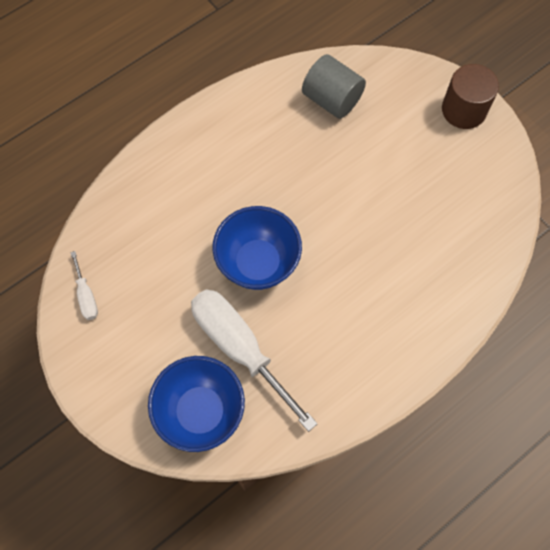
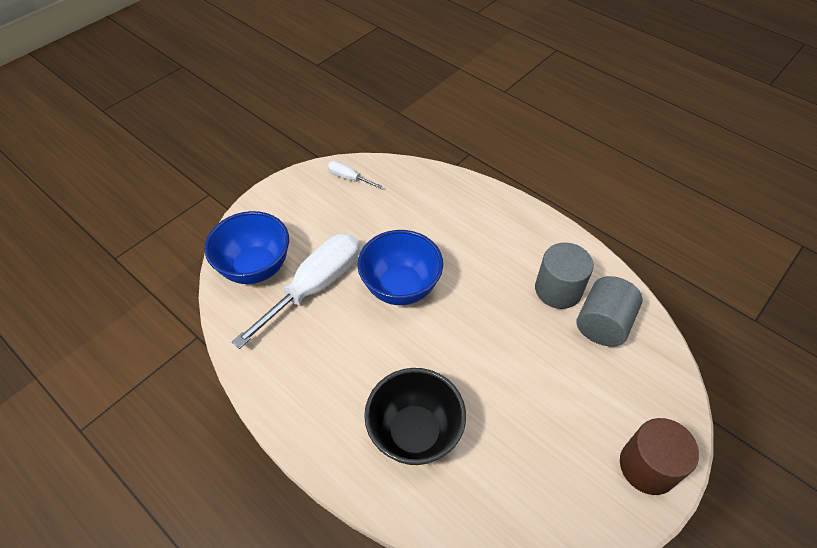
camera: 80 degrees right, 15 degrees down
white screwdriver [70,251,98,320] -> white screwdriver turned 60 degrees clockwise [328,161,382,189]
none -> black bowl [364,368,466,465]
none -> grey cylinder [535,242,594,309]

